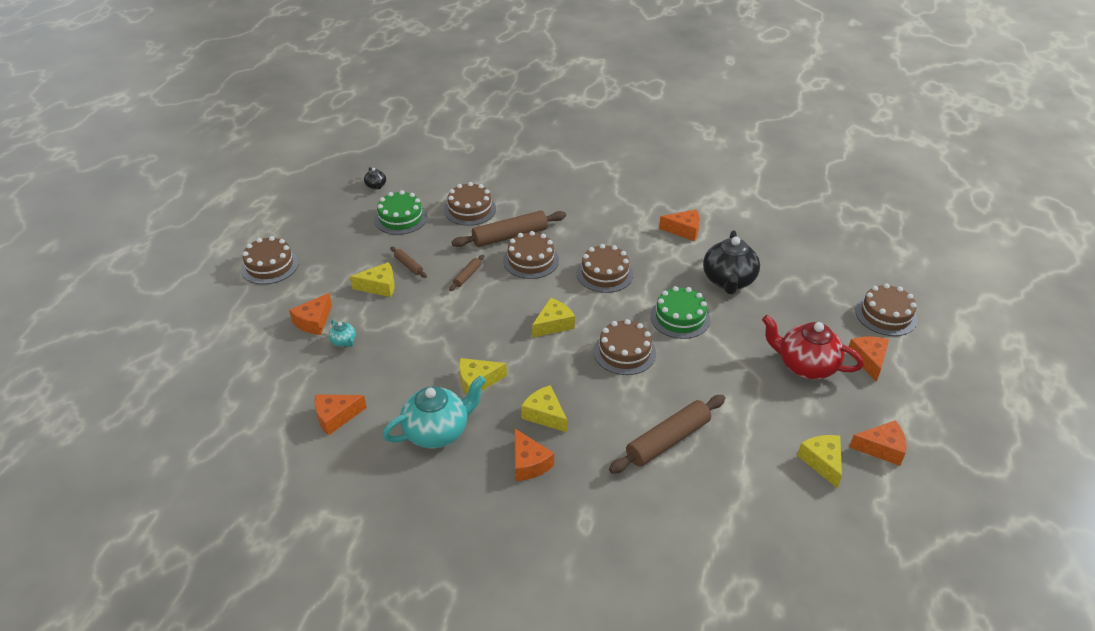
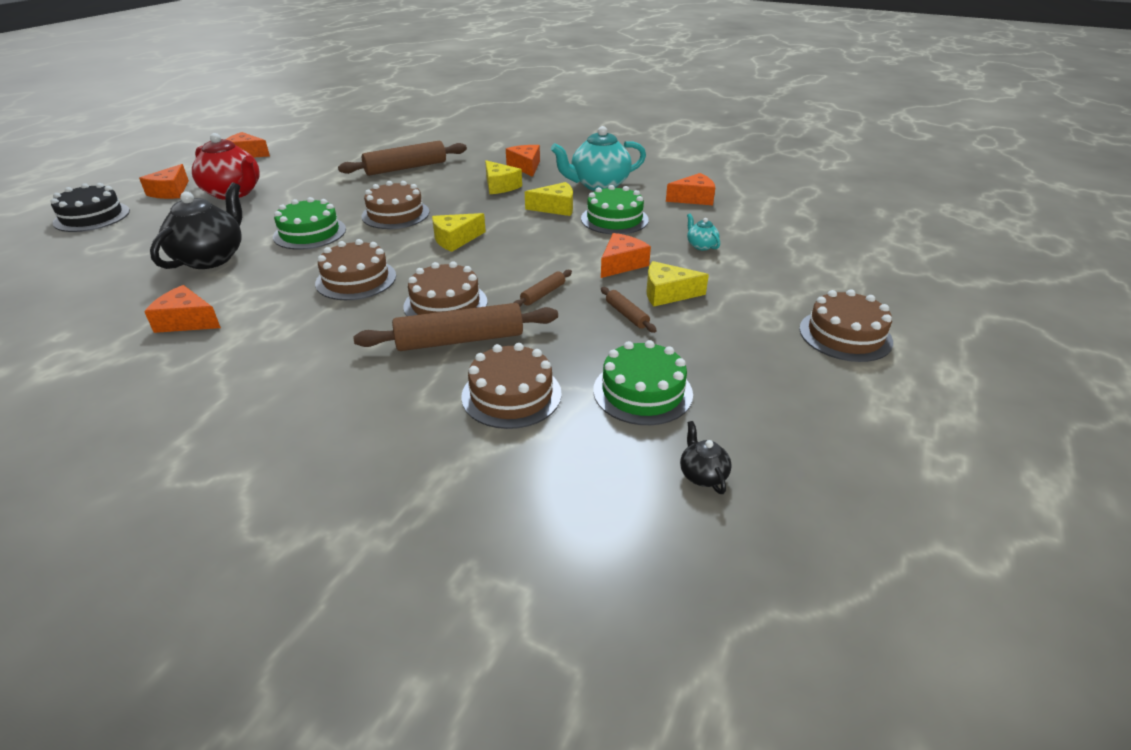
camera: 170 degrees left, 5 degrees down
orange cheese [289,293,332,335] -> orange cheese moved to [601,233,651,278]
yellow cheese [797,435,842,489] -> none
brown cake [855,284,917,336] -> black cake [50,183,130,232]
none -> green cake [581,185,649,234]

